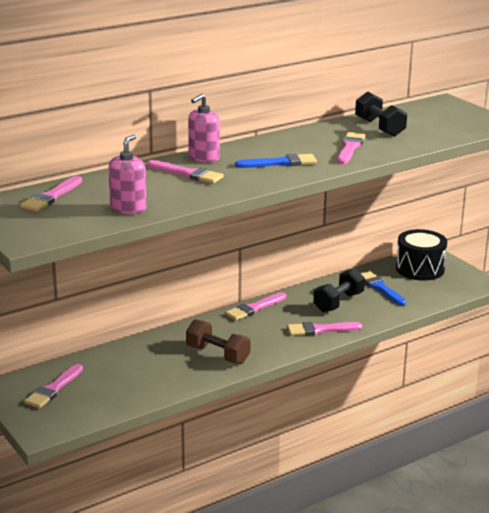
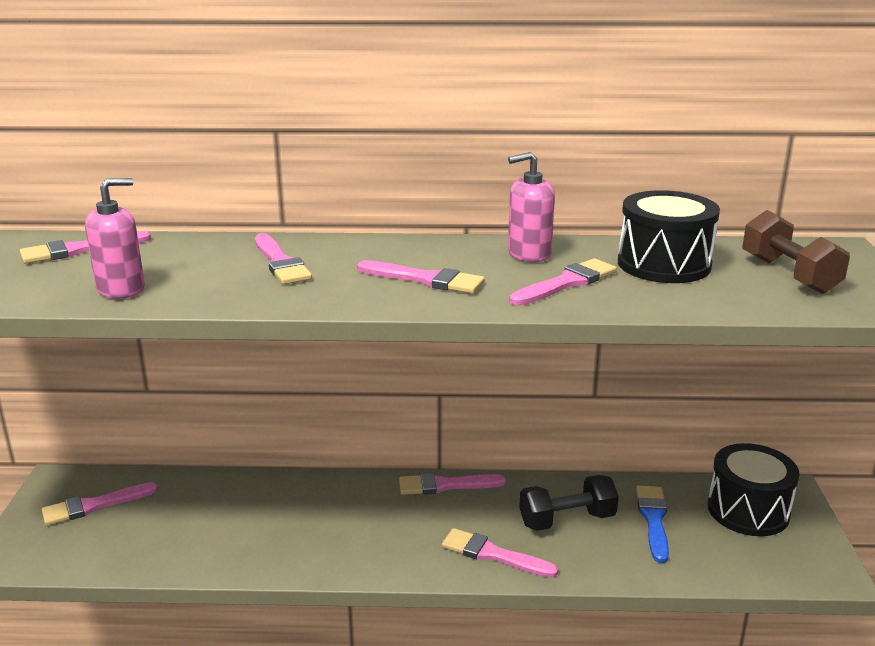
camera: 35 degrees right, 0 degrees up
brown dumbbell [186,319,251,364] -> brown dumbbell moved to [742,210,850,294]
pink soap dispenser [188,94,220,163] -> pink soap dispenser moved to [508,152,555,262]
blue brush [235,154,317,168] -> pink brush [357,260,485,293]
black dumbbell [355,91,407,137] -> black drum [618,190,720,283]

